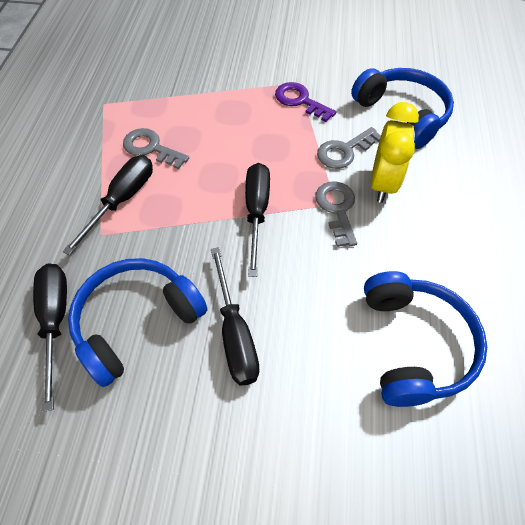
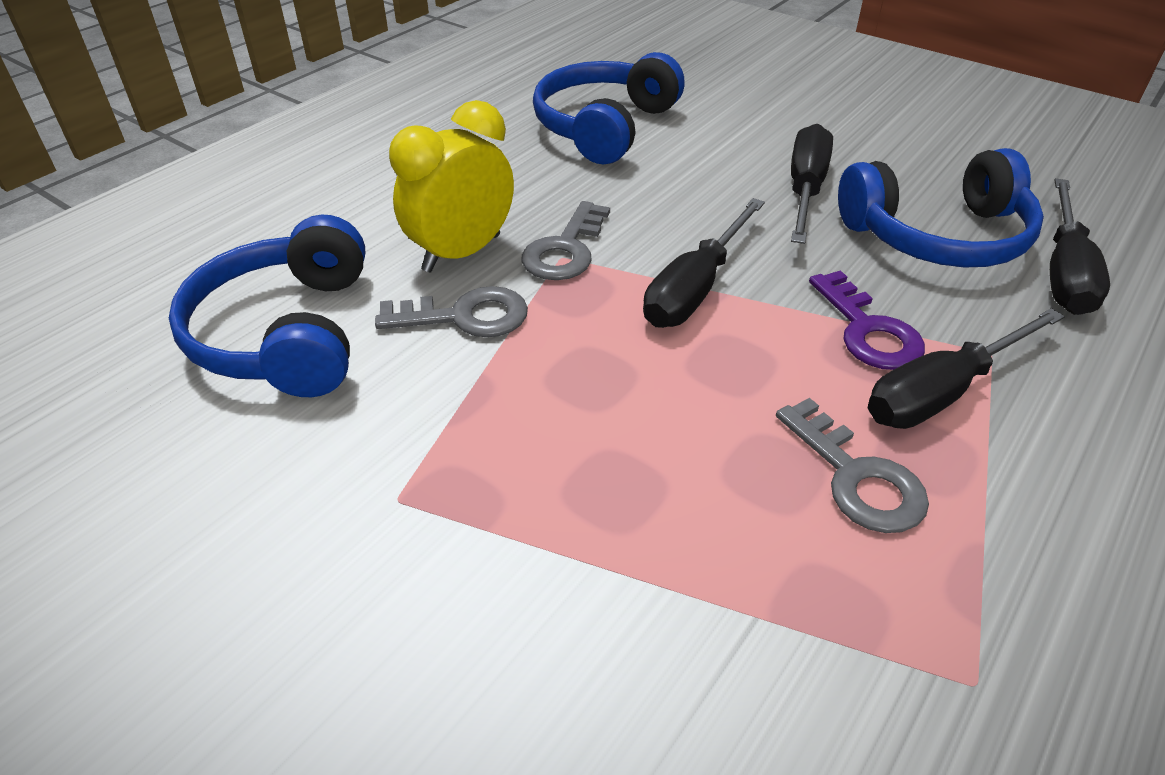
camera: 150 degrees left, 15 degrees down
purple key [275,82,336,122] -> purple key moved to [809,270,925,370]

